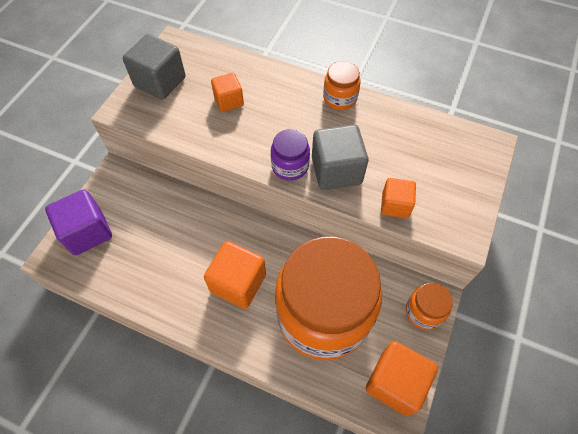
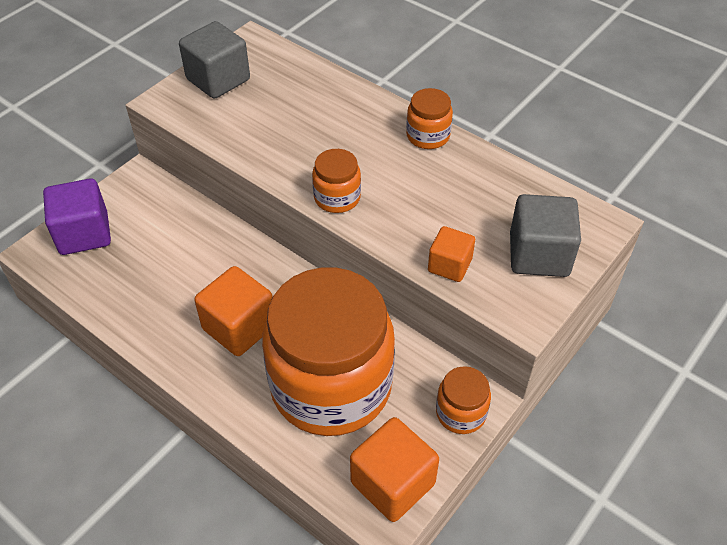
camera: 15 degrees right, 10 degrees down
orange cube [211,73,244,112] -> none
purple jar [271,129,310,181] -> orange jar [312,149,361,213]
grey cube [312,125,368,190] -> grey cube moved to [510,194,581,277]

